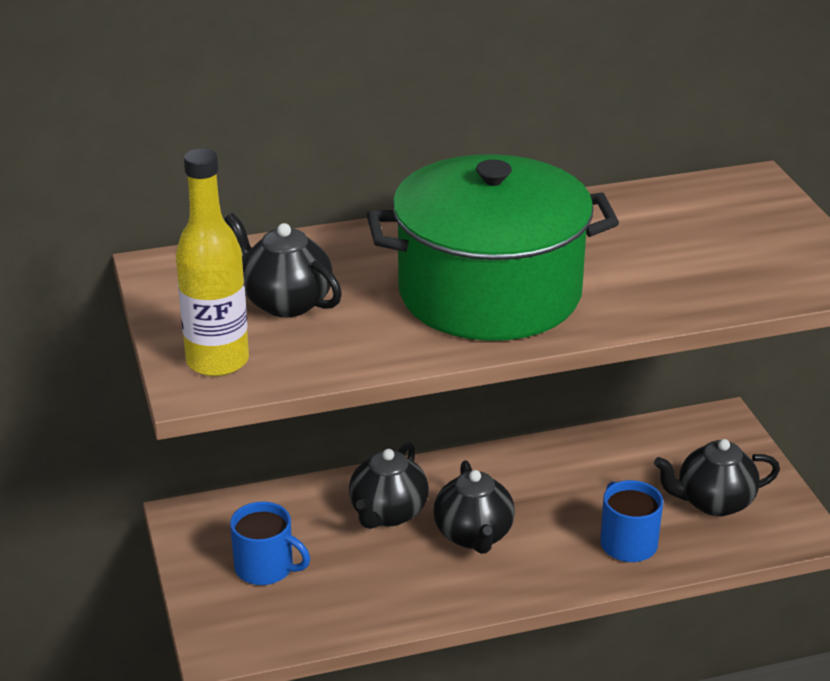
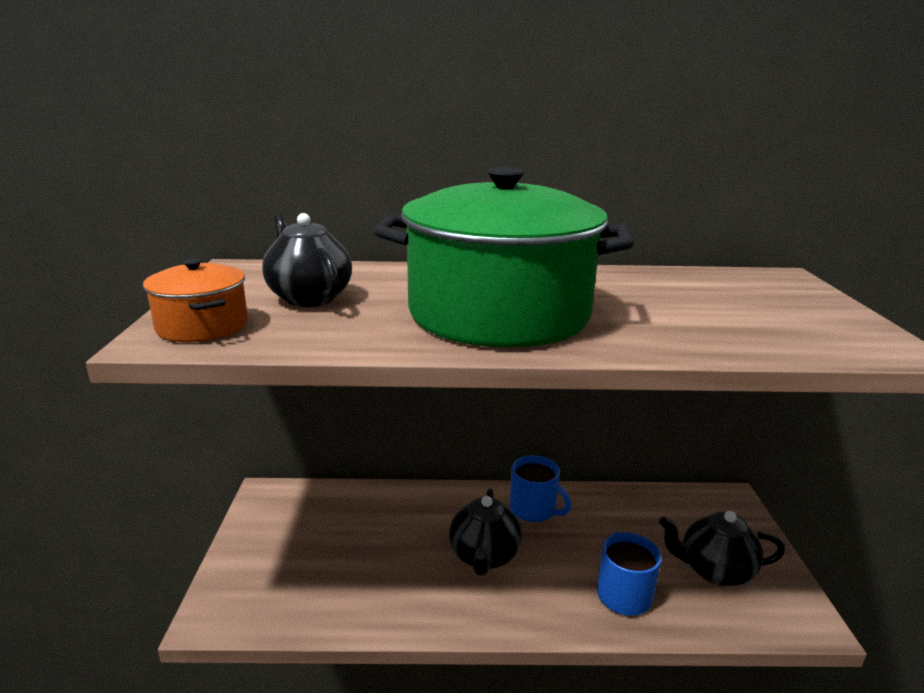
camera: 15 degrees right, 10 degrees down
yellow bottle [176,149,249,377] -> orange pot [143,259,248,342]
blue mug [230,502,310,585] -> blue mug moved to [510,455,571,522]
black teapot [349,442,429,529] -> none

